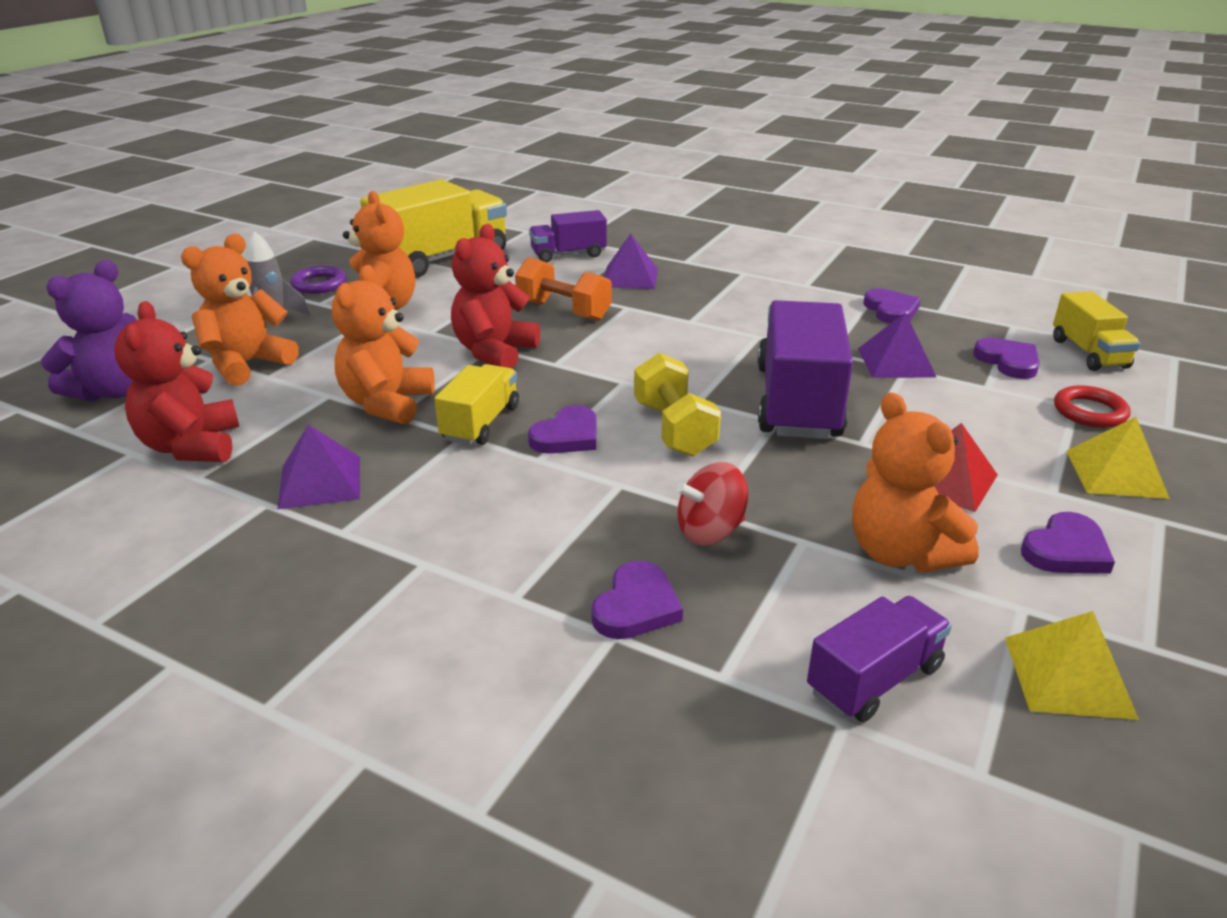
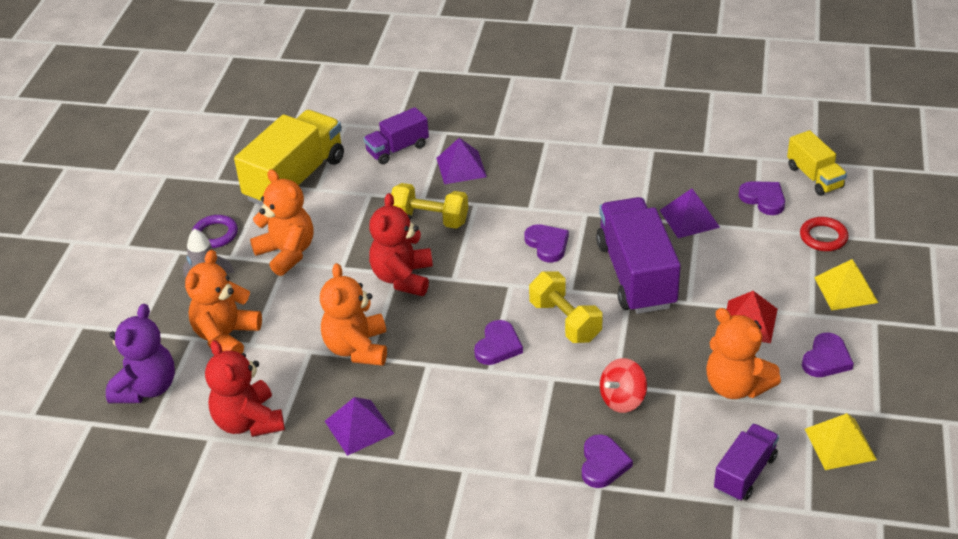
camera: 15 degrees left, 10 degrees up
yellow truck [434,364,519,445] -> none
orange dumbbell [515,257,612,321] -> yellow dumbbell [391,183,468,229]
purple heart [863,288,921,324] -> purple heart moved to [524,224,569,263]

